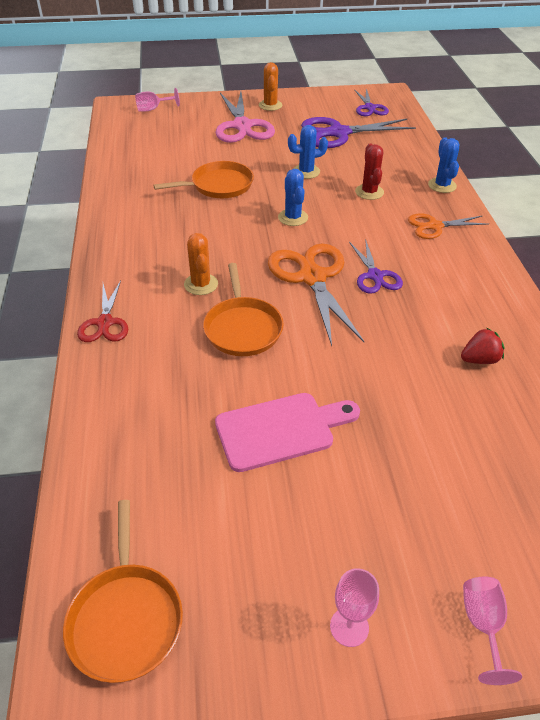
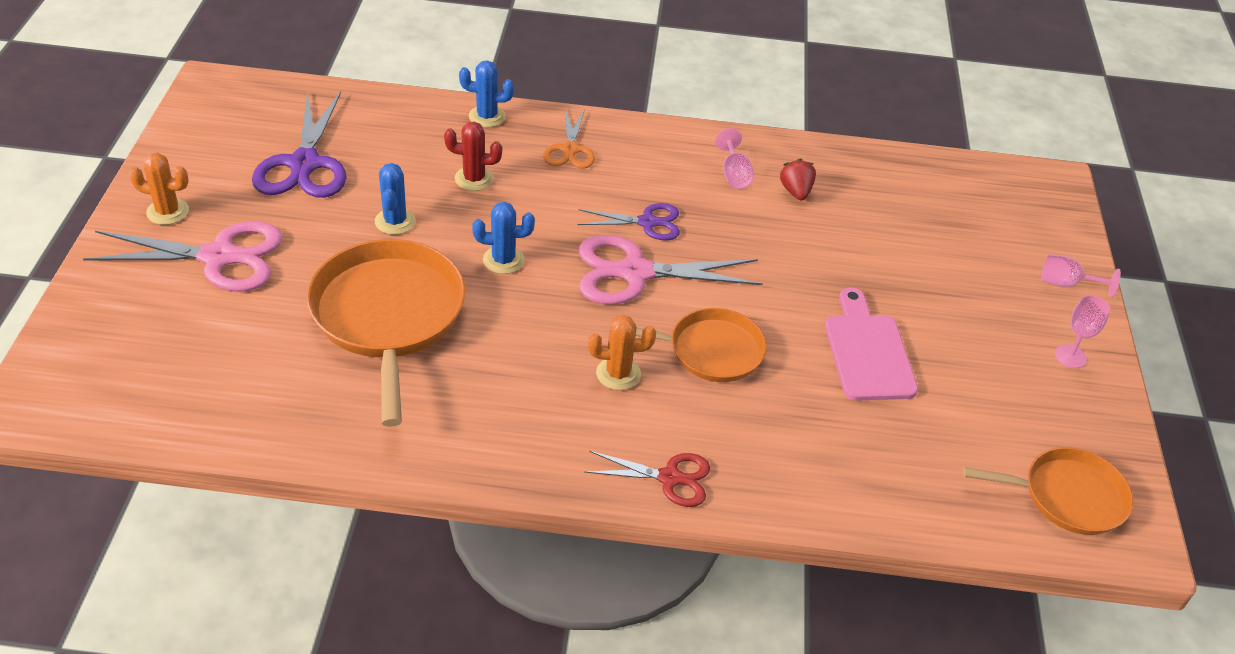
camera: 80 degrees left, 0 degrees up
pink goblet [135,88,180,112] -> pink goblet moved to [715,128,754,189]
orange pan [153,161,254,198] -> orange pan [307,239,465,427], size x1.65
orange scissors [268,244,364,346] -> pink scissors [579,235,763,305]
purple scissors [354,89,389,116] -> none

